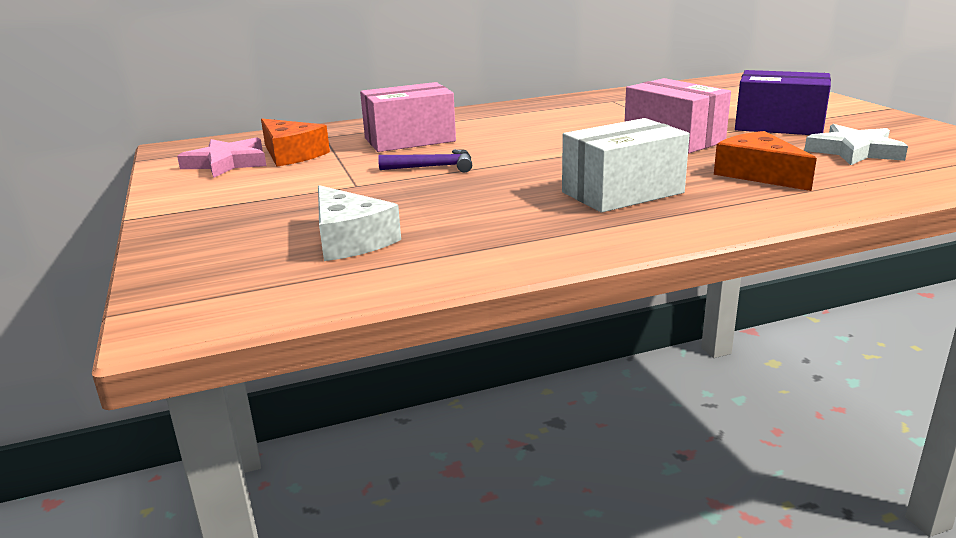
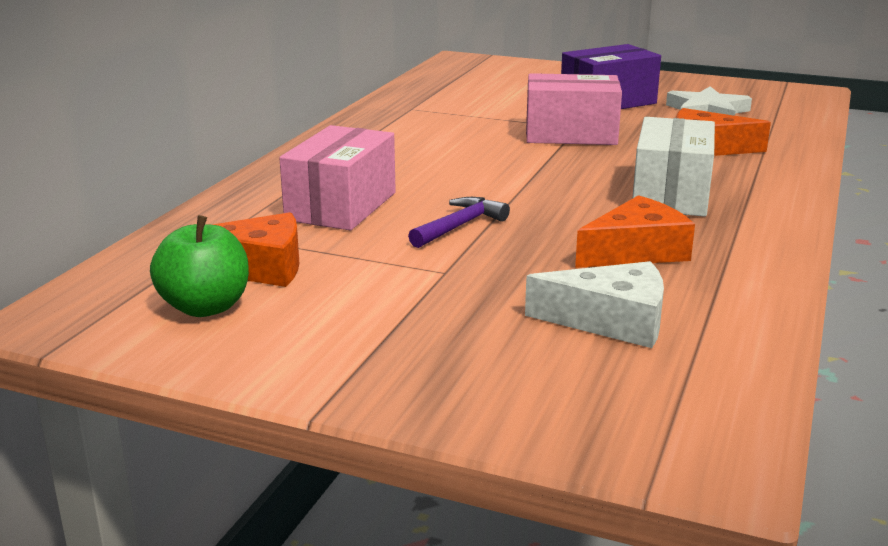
camera: 50 degrees left, 0 degrees up
pink star [177,137,266,178] -> green apple [150,215,249,317]
none -> orange cheese [575,195,695,268]

